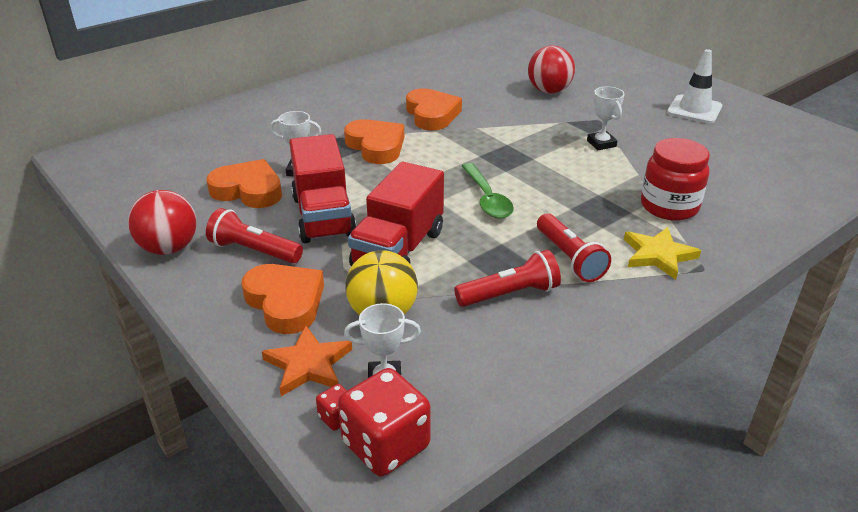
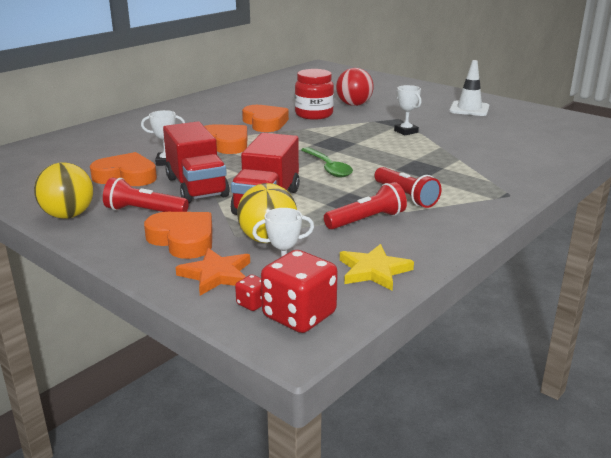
camera: 10 degrees left, 10 degrees down
red ball [128,190,197,255] -> yellow ball [34,162,93,219]
yellow star [624,227,701,280] -> yellow star moved to [340,244,414,291]
red jar [641,138,710,221] -> red jar moved to [295,69,334,120]

